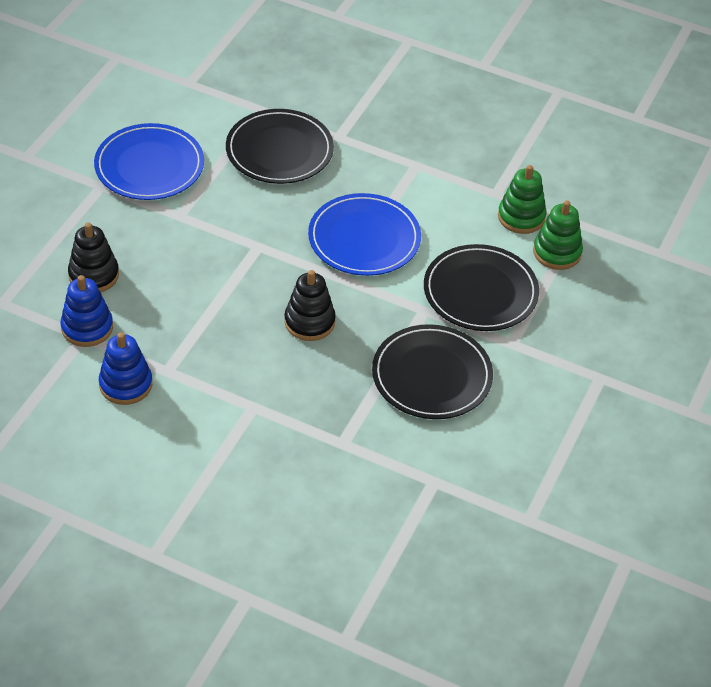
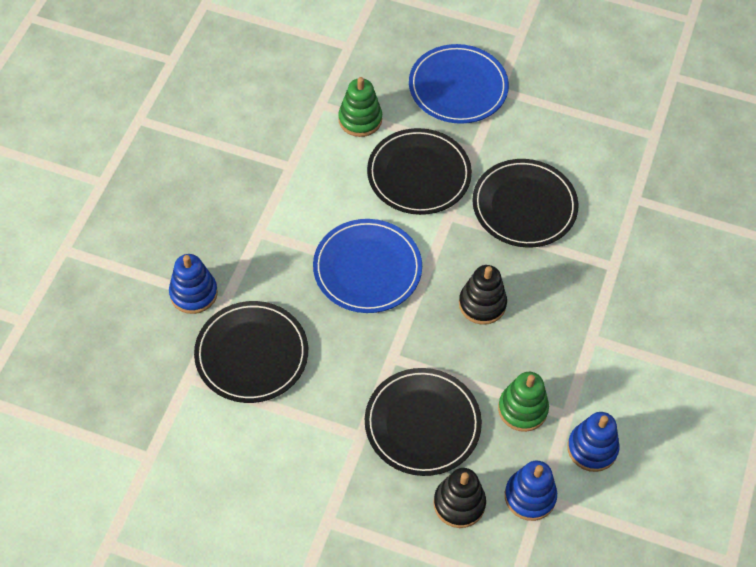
camera: 95 degrees left, 10 degrees up
blue plate [94,123,204,200] -> blue plate moved to [409,44,509,124]
green stacking toy [498,165,547,234] -> green stacking toy moved to [498,372,549,432]
none -> blue stacking toy [169,254,218,314]
none -> black plate [365,368,482,476]

